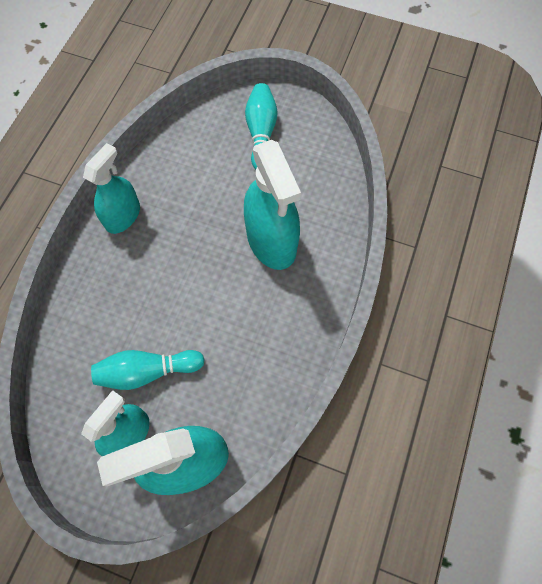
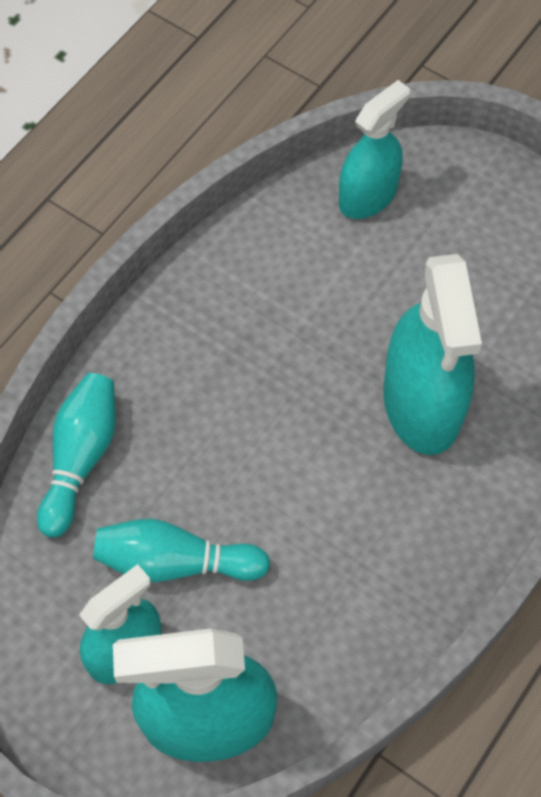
camera: 15 degrees right, 5 degrees down
turquoise spray bottle [83,143,140,234] -> turquoise spray bottle moved to [339,80,410,219]
turquoise bowling pin [245,83,278,170] -> turquoise bowling pin moved to [37,373,116,538]

